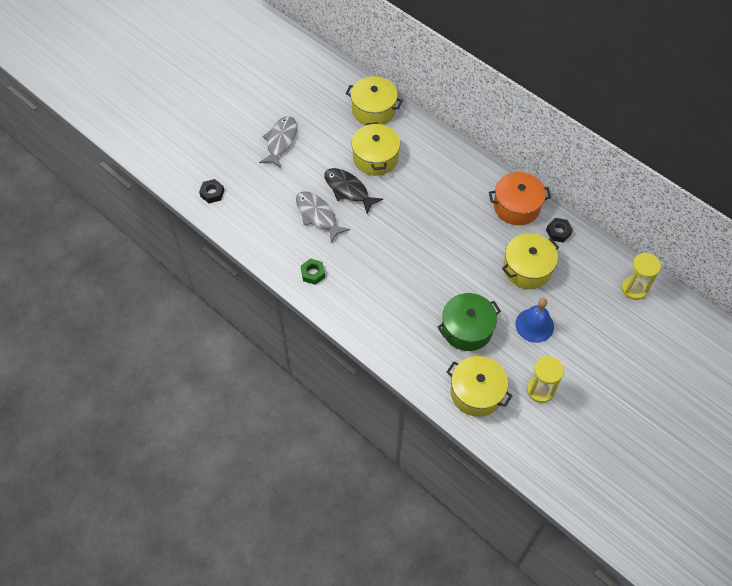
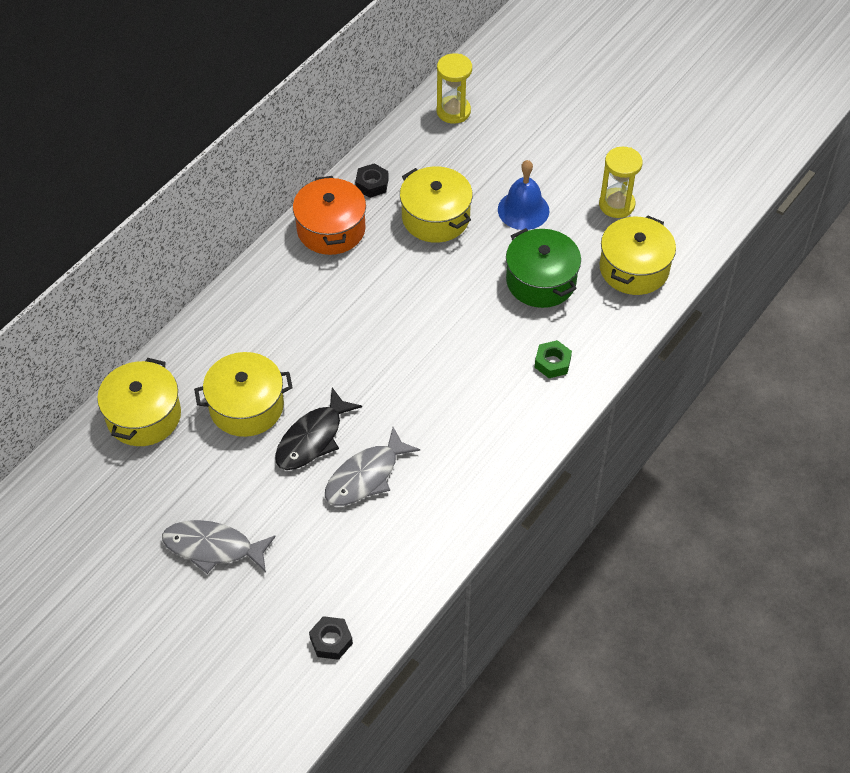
camera: 95 degrees left, 5 degrees down
green nut [301,258,325,285] -> green nut moved to [534,340,572,378]

